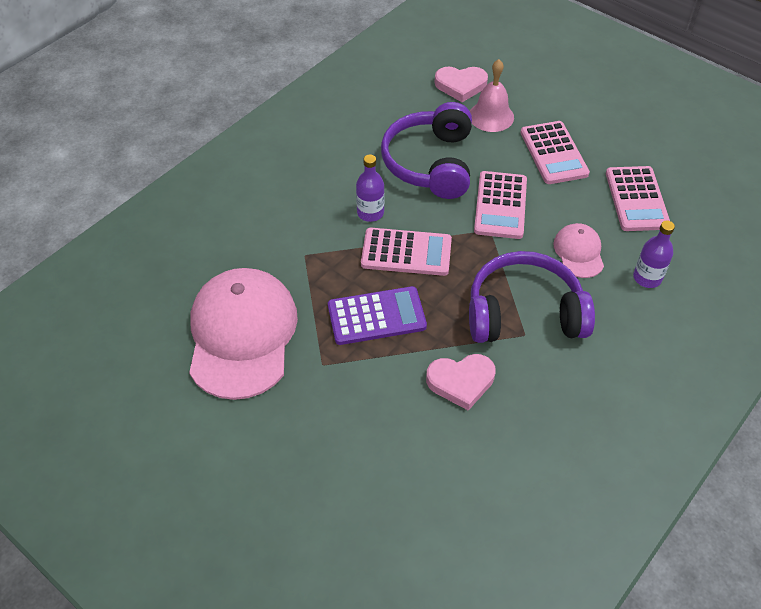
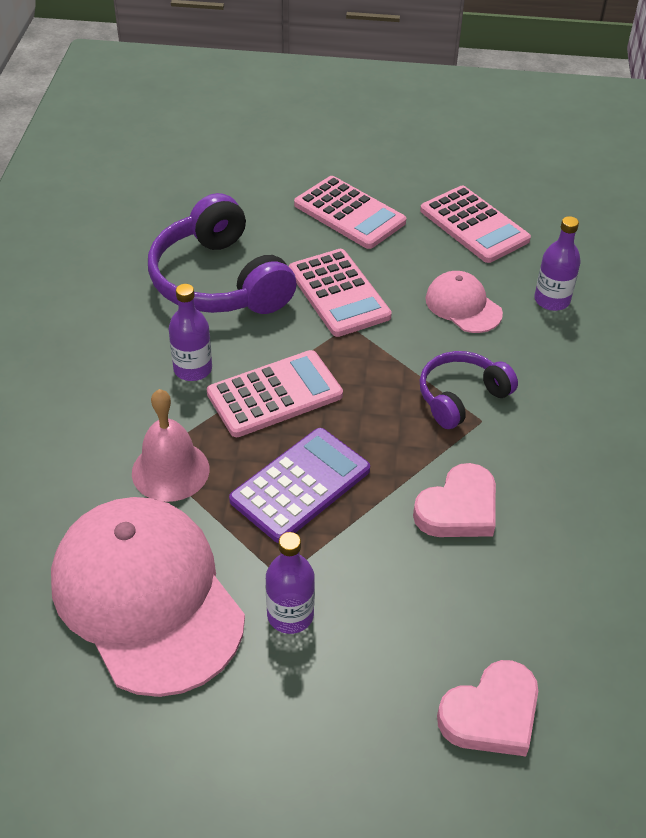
camera: 35 degrees left, 5 degrees down
pink heart [435,67,488,102] -> pink heart moved to [437,660,538,756]
purple headphones [469,251,595,343] -> purple headphones [420,351,518,429], size x0.58
pink bell [470,59,514,132] -> pink bell moved to [132,389,209,502]
none -> purple bottle [266,532,315,634]

